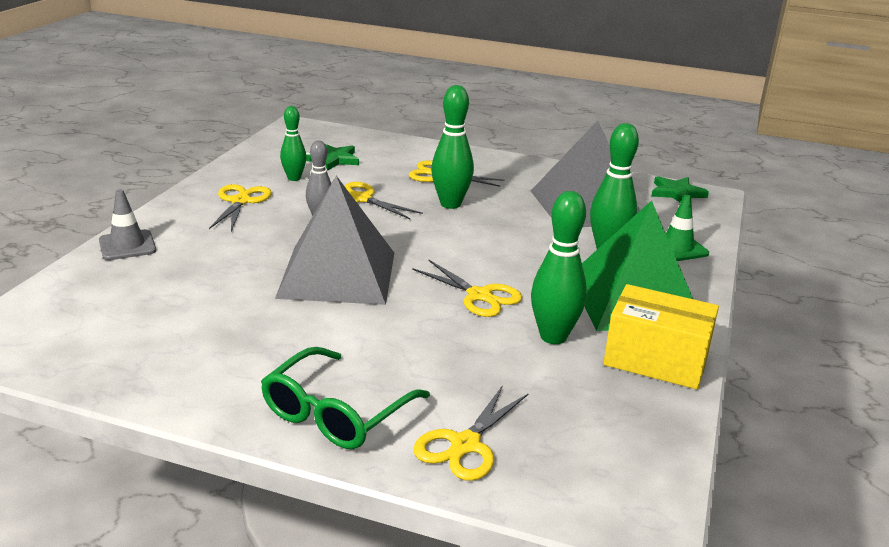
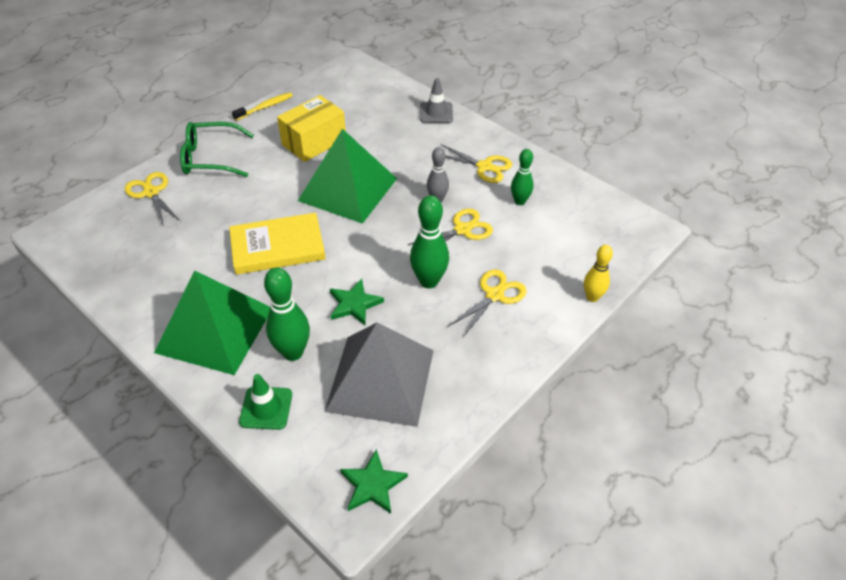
camera: 115 degrees right, 20 degrees up
green glasses [261,347,430,449] -> green glasses turned 60 degrees counterclockwise [180,122,254,177]
grey pyramid [275,176,394,305] -> green pyramid [298,129,397,224]
green star [306,144,359,171] -> green star moved to [330,279,384,325]
yellow scissors [412,259,522,317] -> yellow book [229,213,326,275]
green bowling pin [531,191,587,344] -> none
yellow box [603,284,719,389] -> yellow box moved to [277,95,346,162]
none -> yellow toothbrush [232,92,293,121]
none -> yellow bowling pin [584,245,613,302]

